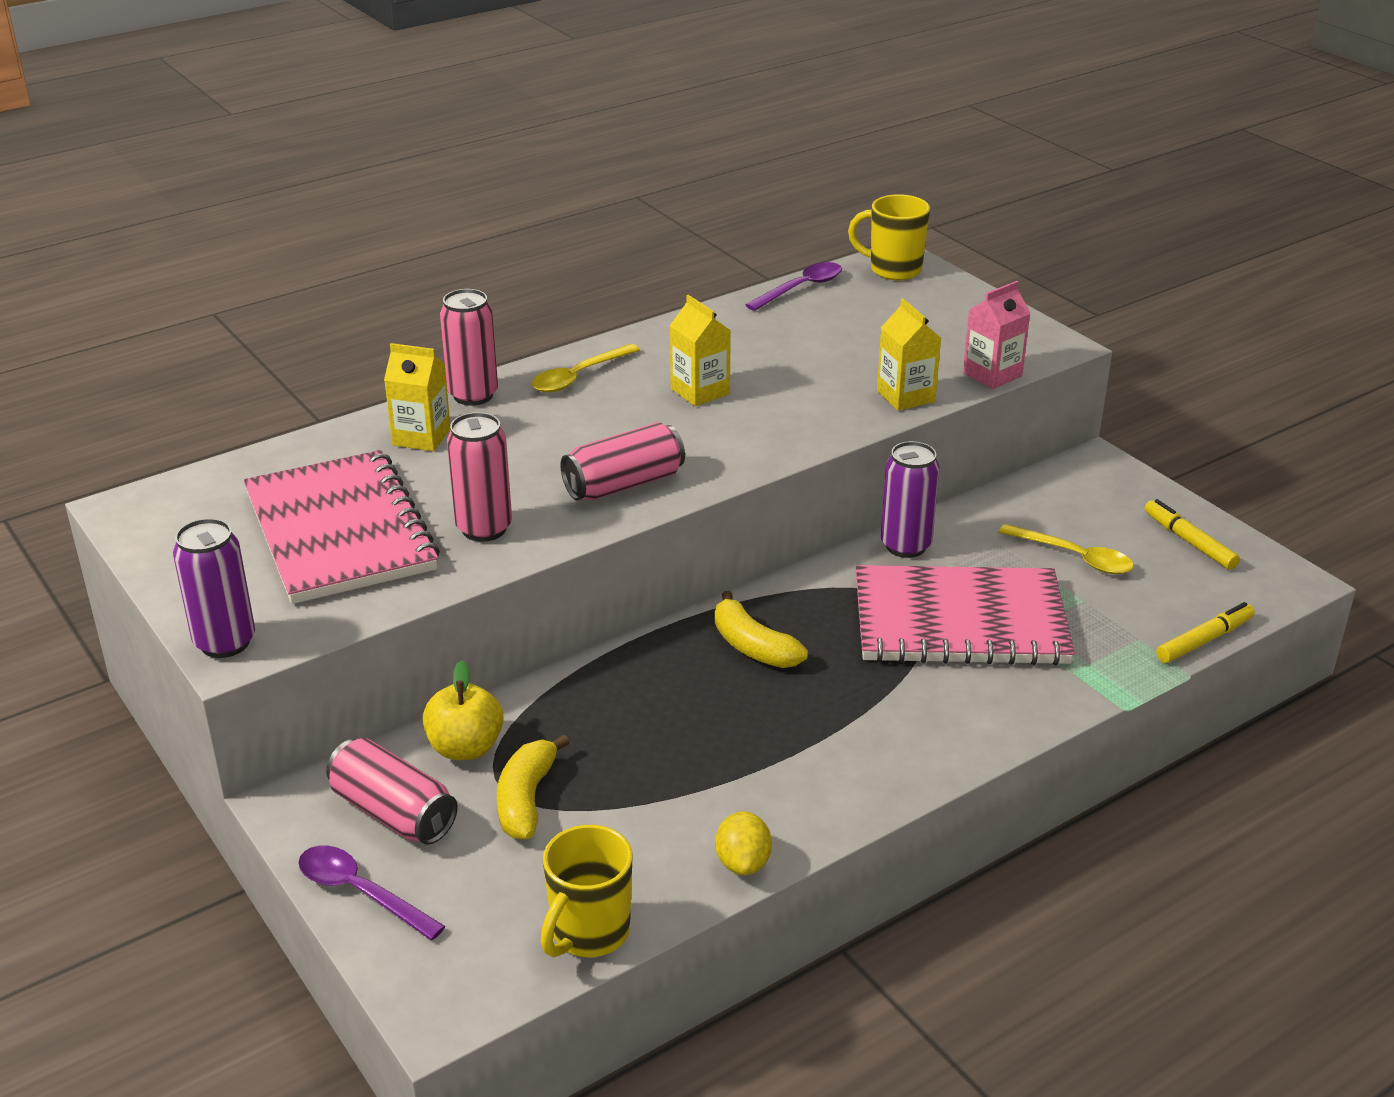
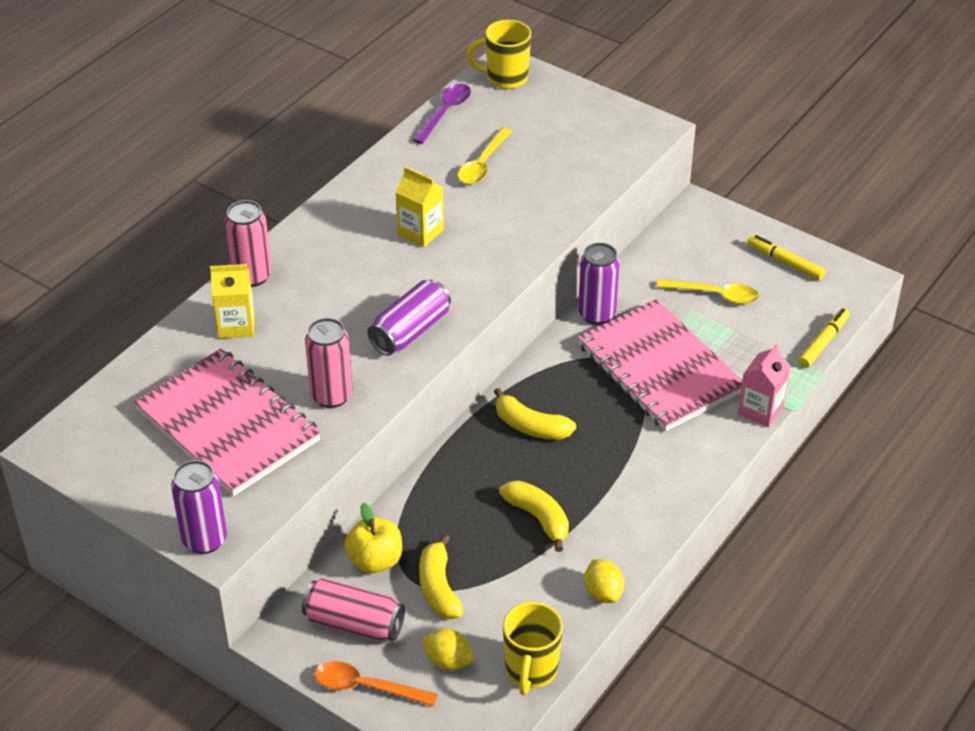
camera: 20 degrees left, 10 degrees up
purple spoon [298,845,446,940] -> orange spoon [315,661,438,706]
yellow spoon [532,344,640,393] -> yellow spoon moved to [458,127,512,185]
pink can [560,422,685,500] -> purple can [367,280,451,356]
pink notebook [855,565,1075,665] -> pink notebook turned 75 degrees clockwise [578,299,743,431]
yellow carton [877,298,941,411] -> none
pink carton [963,281,1031,389] -> pink carton moved to [738,344,790,427]
none -> yellow lemon [423,629,475,670]
none -> yellow banana [499,480,569,552]

